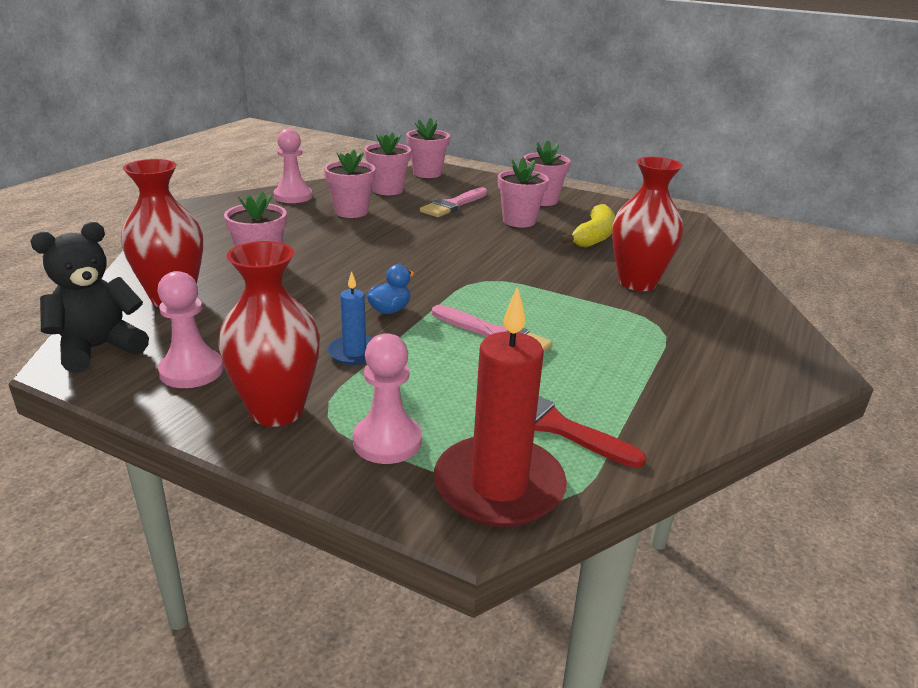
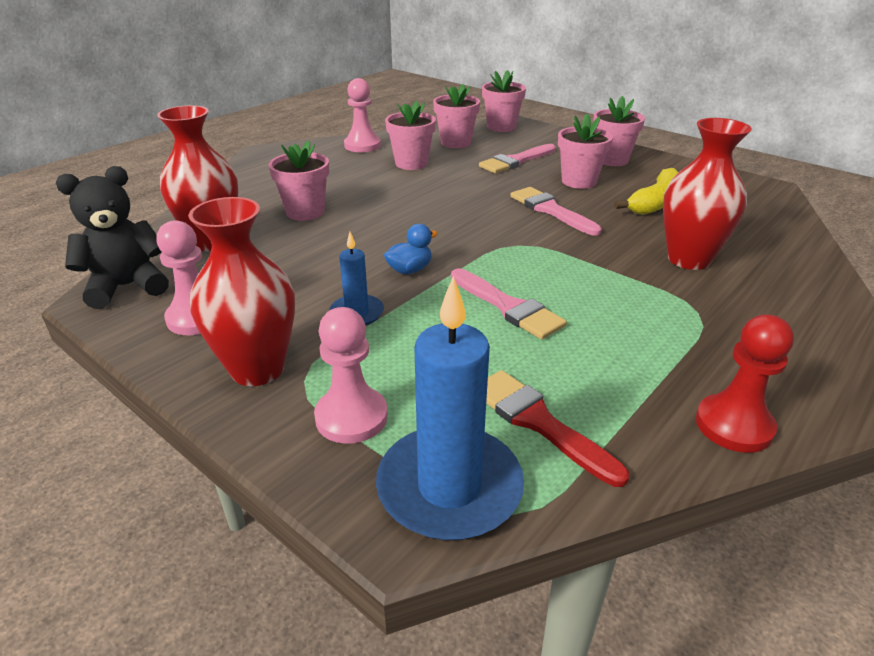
camera: 15 degrees right, 5 degrees up
red candle [434,287,567,527] -> blue candle [376,276,524,540]
none -> pink brush [510,187,601,236]
none -> red pawn [696,314,794,453]

